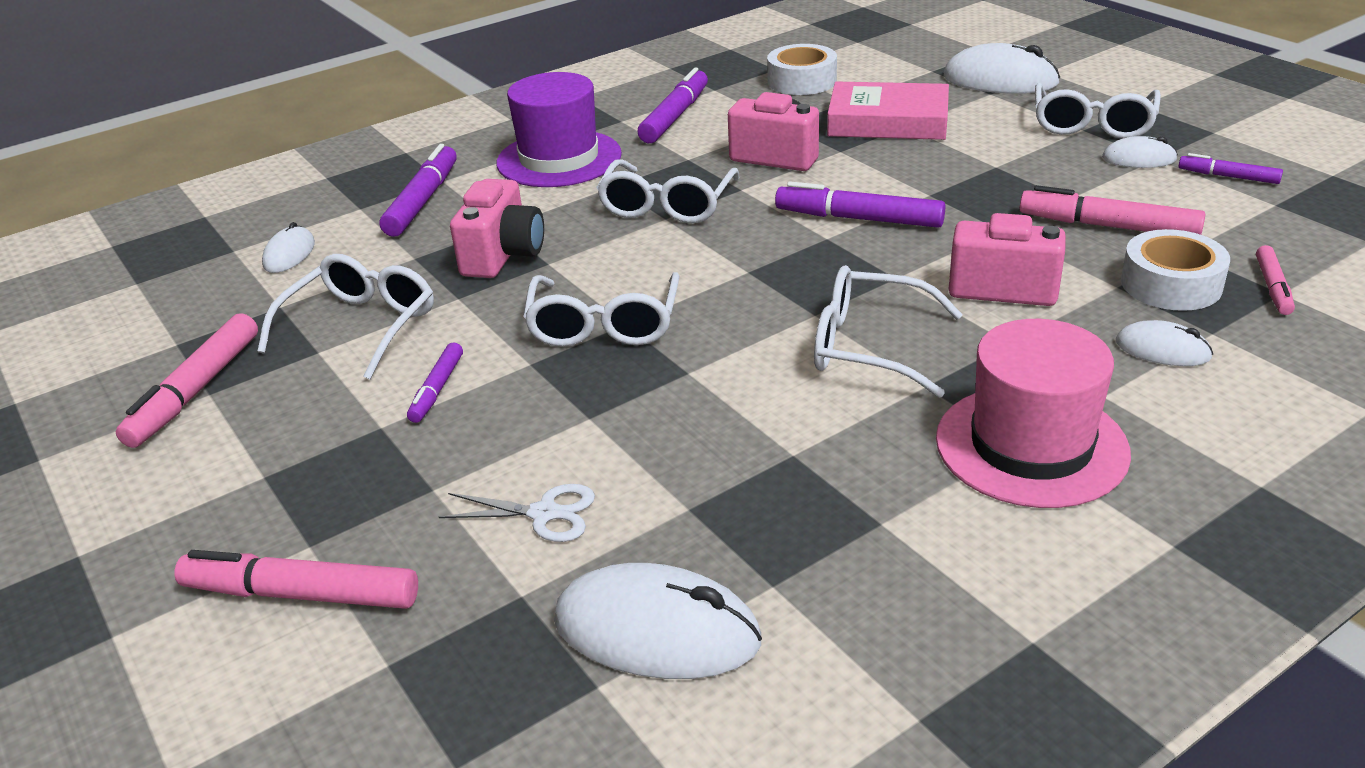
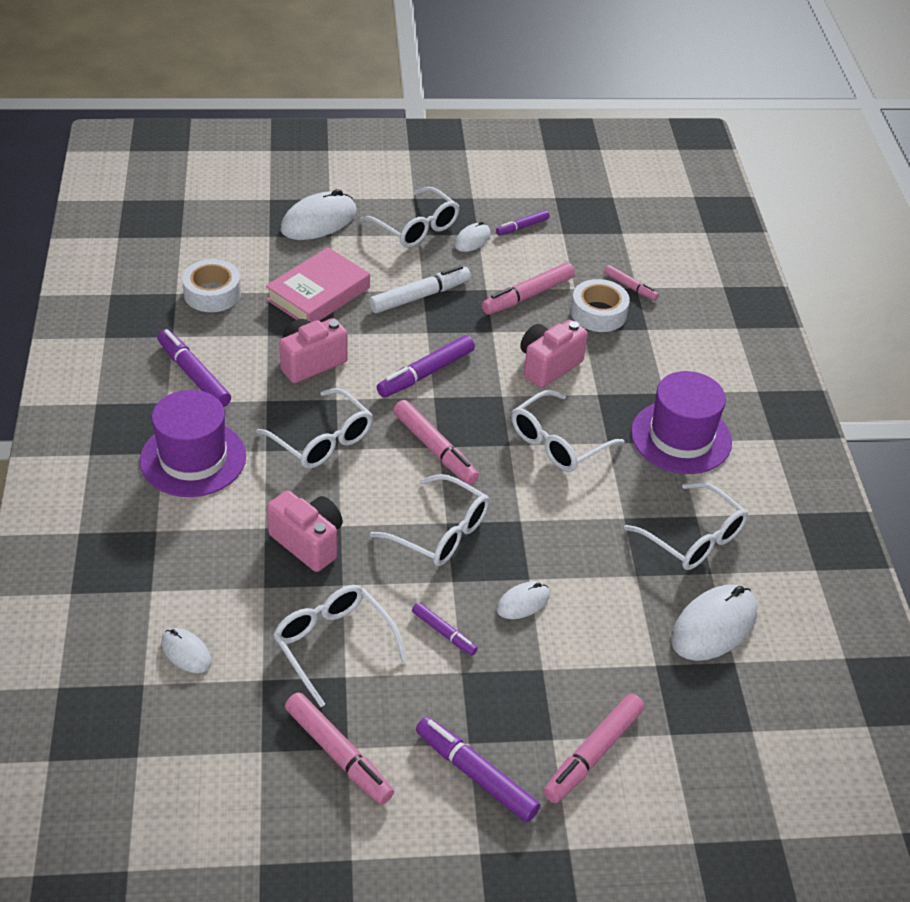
camera: 65 degrees left, 10 degrees up
purple marker [380,144,457,237] -> purple marker moved to [416,716,540,822]
white scissors [439,484,595,542] -> none
pink hat [936,319,1131,508] -> purple hat [631,371,732,474]
white mouse [1116,320,1213,366] -> white mouse moved to [497,581,550,619]
none -> white marker [369,265,471,313]
none -> pink marker [393,400,479,485]
none -> white glasses [624,482,748,570]

